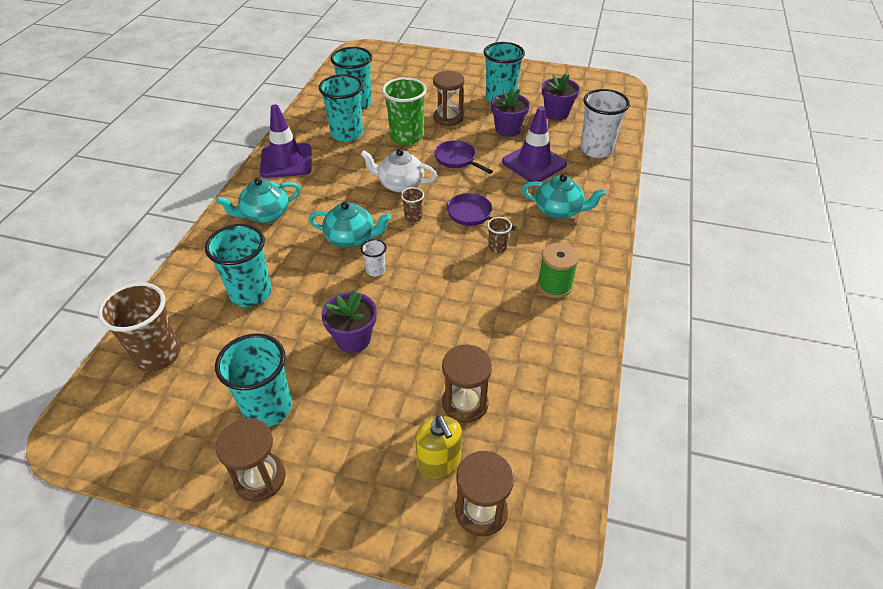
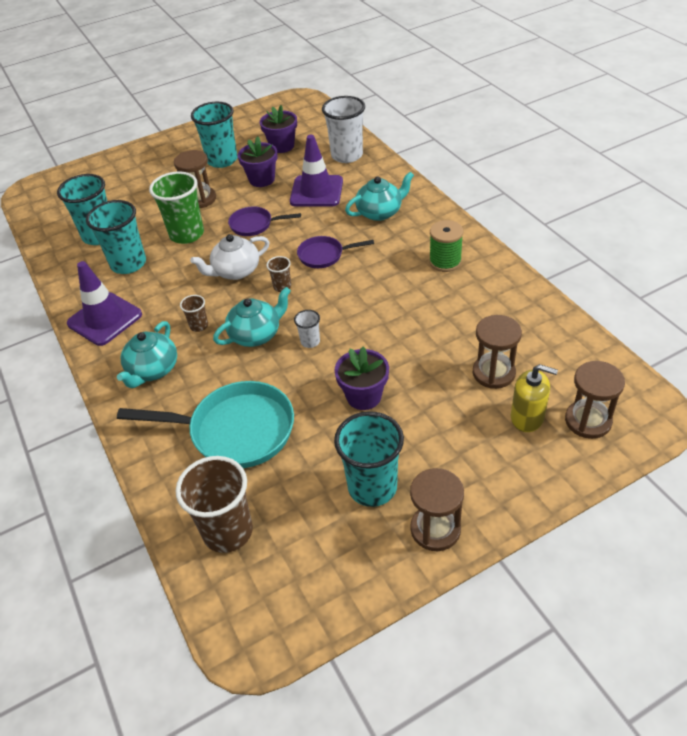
camera: 40 degrees left, 0 degrees up
turquoise cup [205,224,272,307] -> turquoise pan [117,381,294,468]
brown cup [487,217,512,253] -> brown cup moved to [180,295,208,332]

